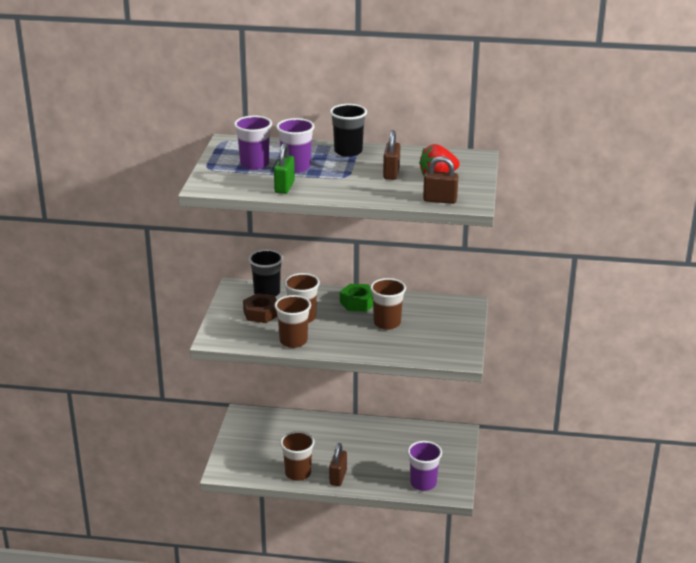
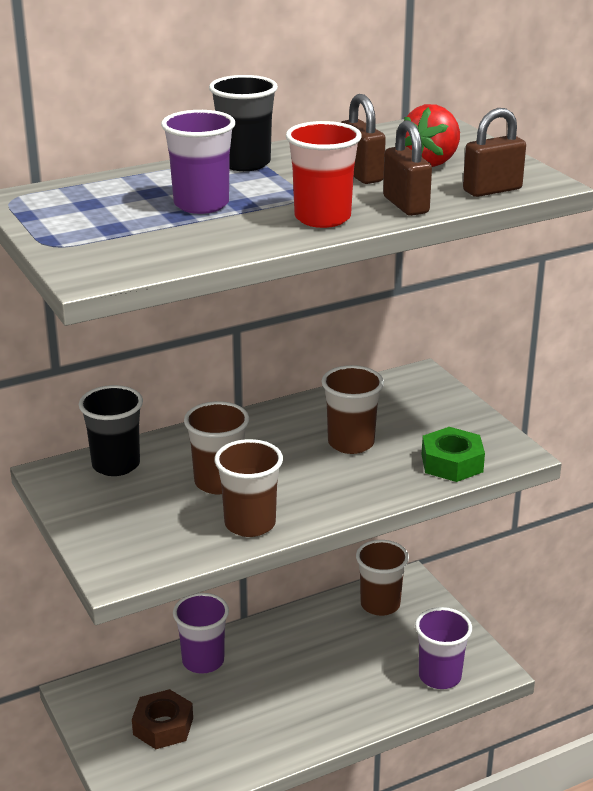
camera: 35 degrees left, 0 degrees up
purple cup [234,116,272,170] -> purple cup moved to [173,593,229,674]
brown nut [243,293,277,323] -> brown nut moved to [132,689,193,749]
green padlock [274,143,295,194] -> none
brown cup [280,431,315,481] -> brown cup moved to [356,540,409,616]
brown padlock [329,443,347,486] -> brown padlock moved to [383,120,432,216]
green nut [340,284,373,312] -> green nut moved to [422,427,485,482]
none -> red cup [286,121,362,228]

